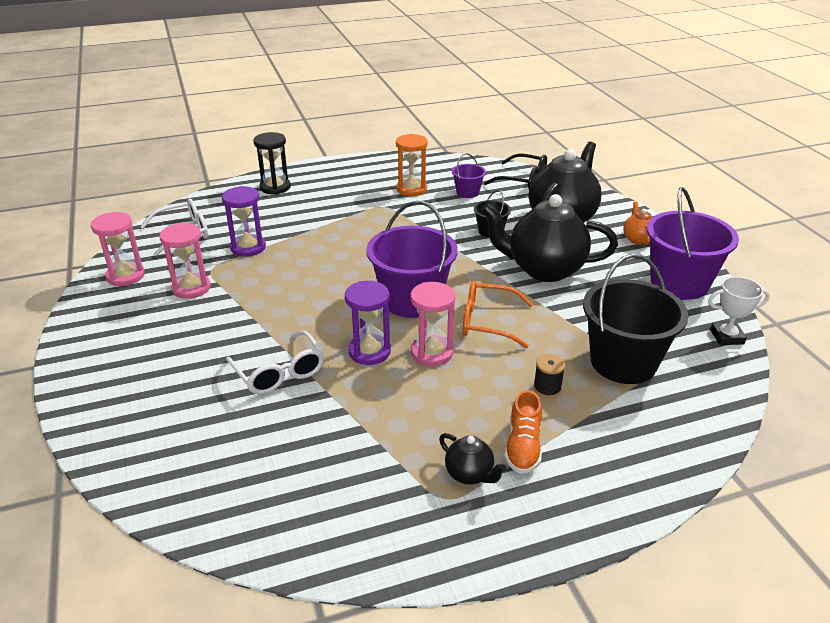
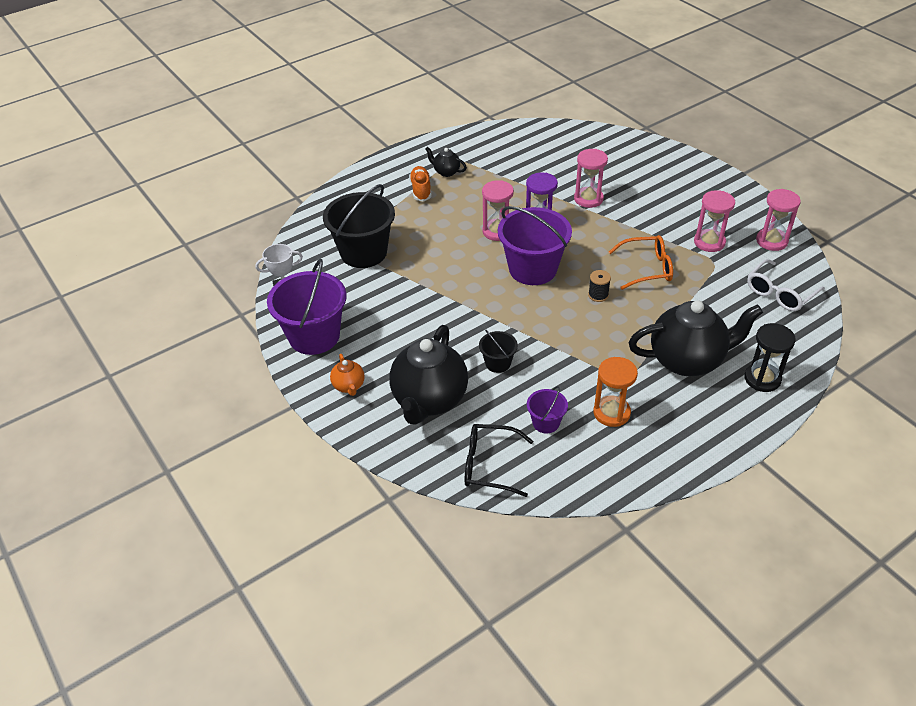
camera: 165 degrees right, 10 degrees up
purple hourglass [222,186,266,257] -> none
white glasses [226,330,325,394] -> pink hourglass [574,149,608,208]
orange glasses [463,281,533,348] -> orange glasses moved to [609,235,673,290]
black teapot [481,194,618,282] -> black teapot moved to [629,300,763,376]
black spool [533,354,565,398] -> black spool moved to [588,270,611,302]

